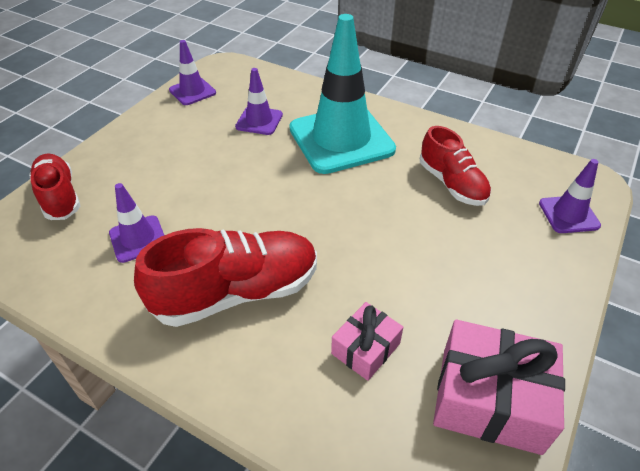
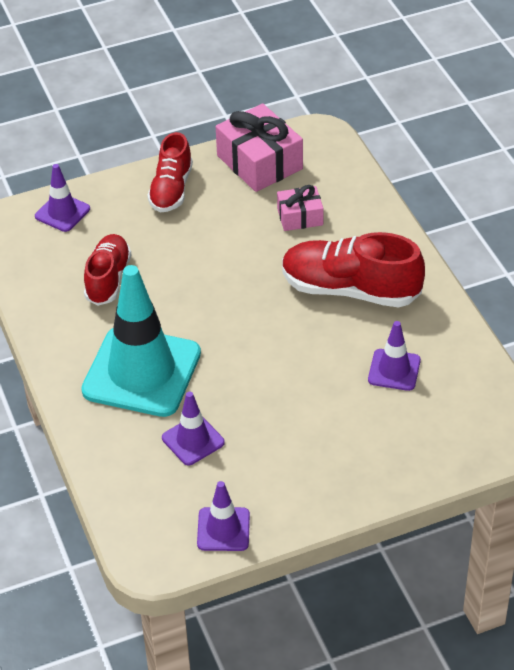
camera: 140 degrees left, 0 degrees up
red shoe [29,154,80,220] -> red shoe moved to [147,132,193,212]

